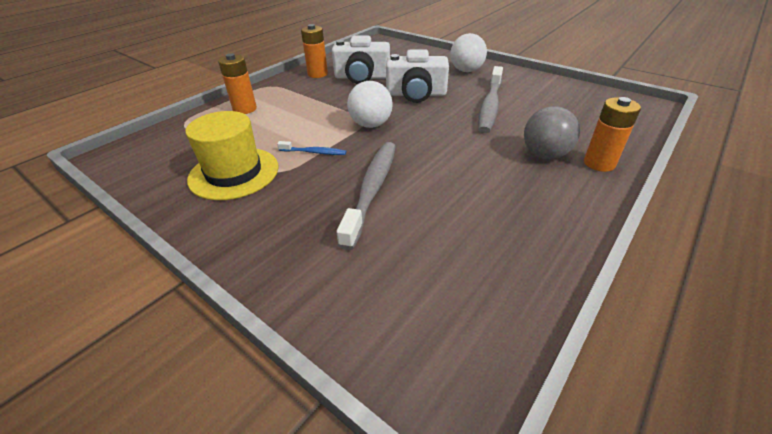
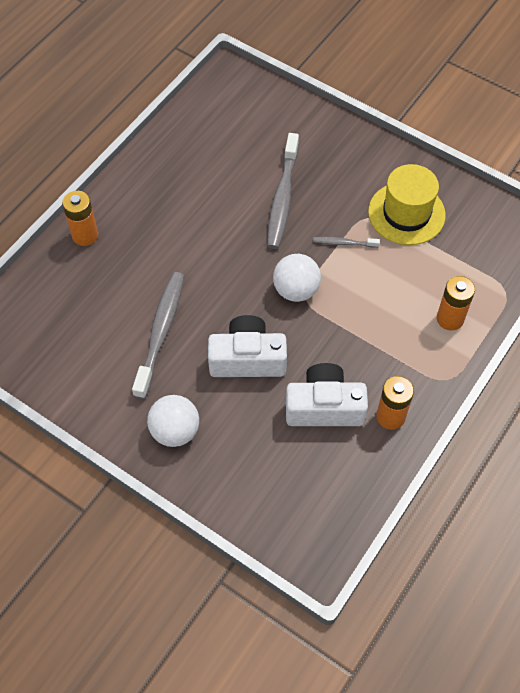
camera: 175 degrees right, 20 degrees up
blue toothbrush [277,141,346,155] -> grey toothbrush [313,237,380,248]
grey ball [524,106,580,159] -> none

